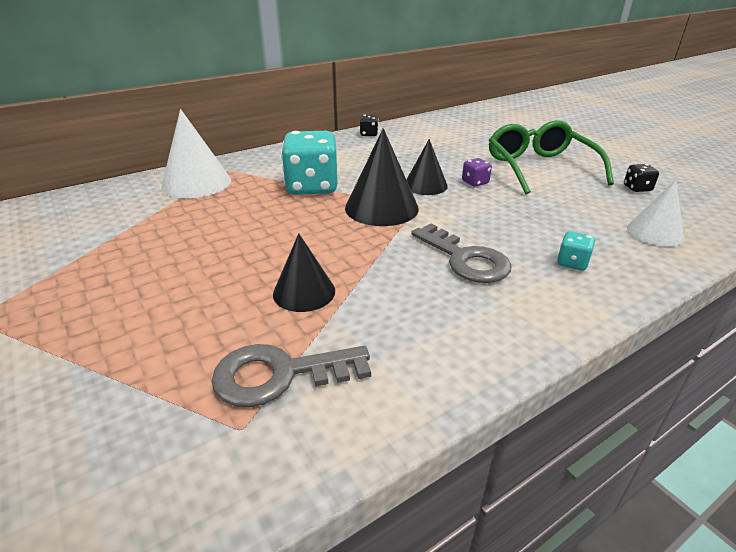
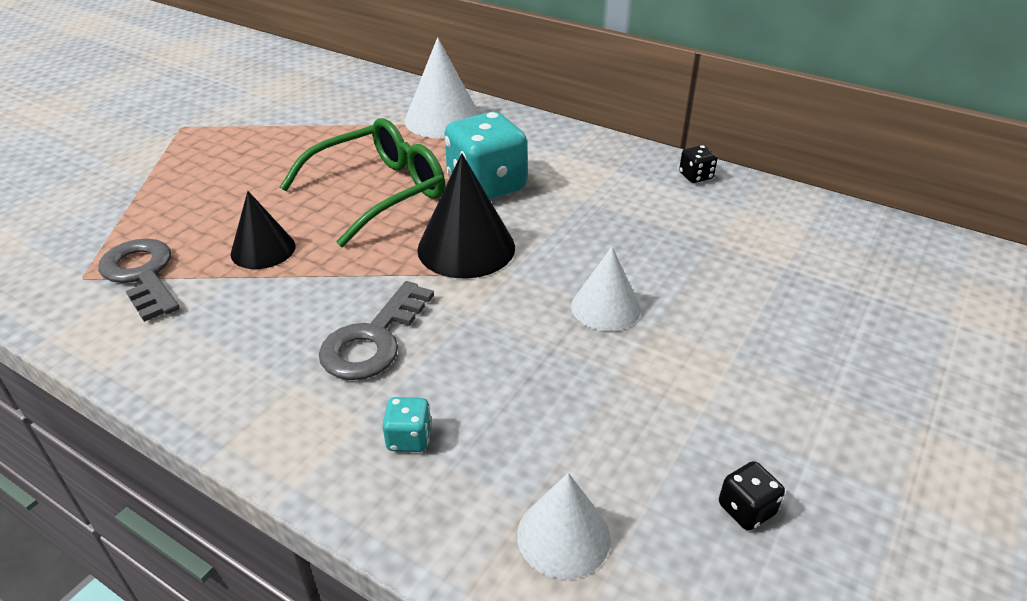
camera: 65 degrees right, 5 degrees up
black cone [406,139,448,195] -> none
purple dice [462,158,492,187] -> white cone [571,247,641,331]
green glasses [489,120,614,194] -> green glasses moved to [280,118,445,247]

